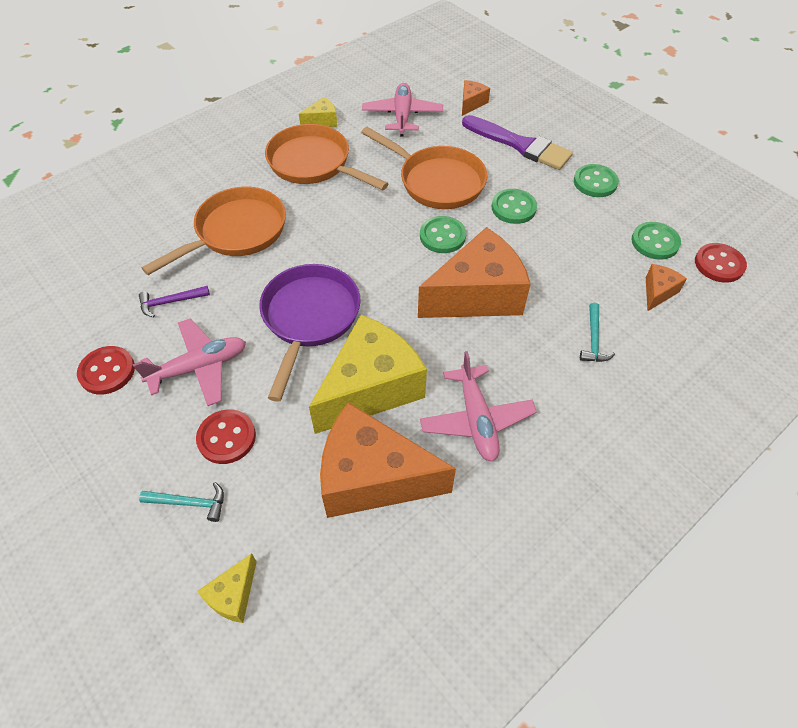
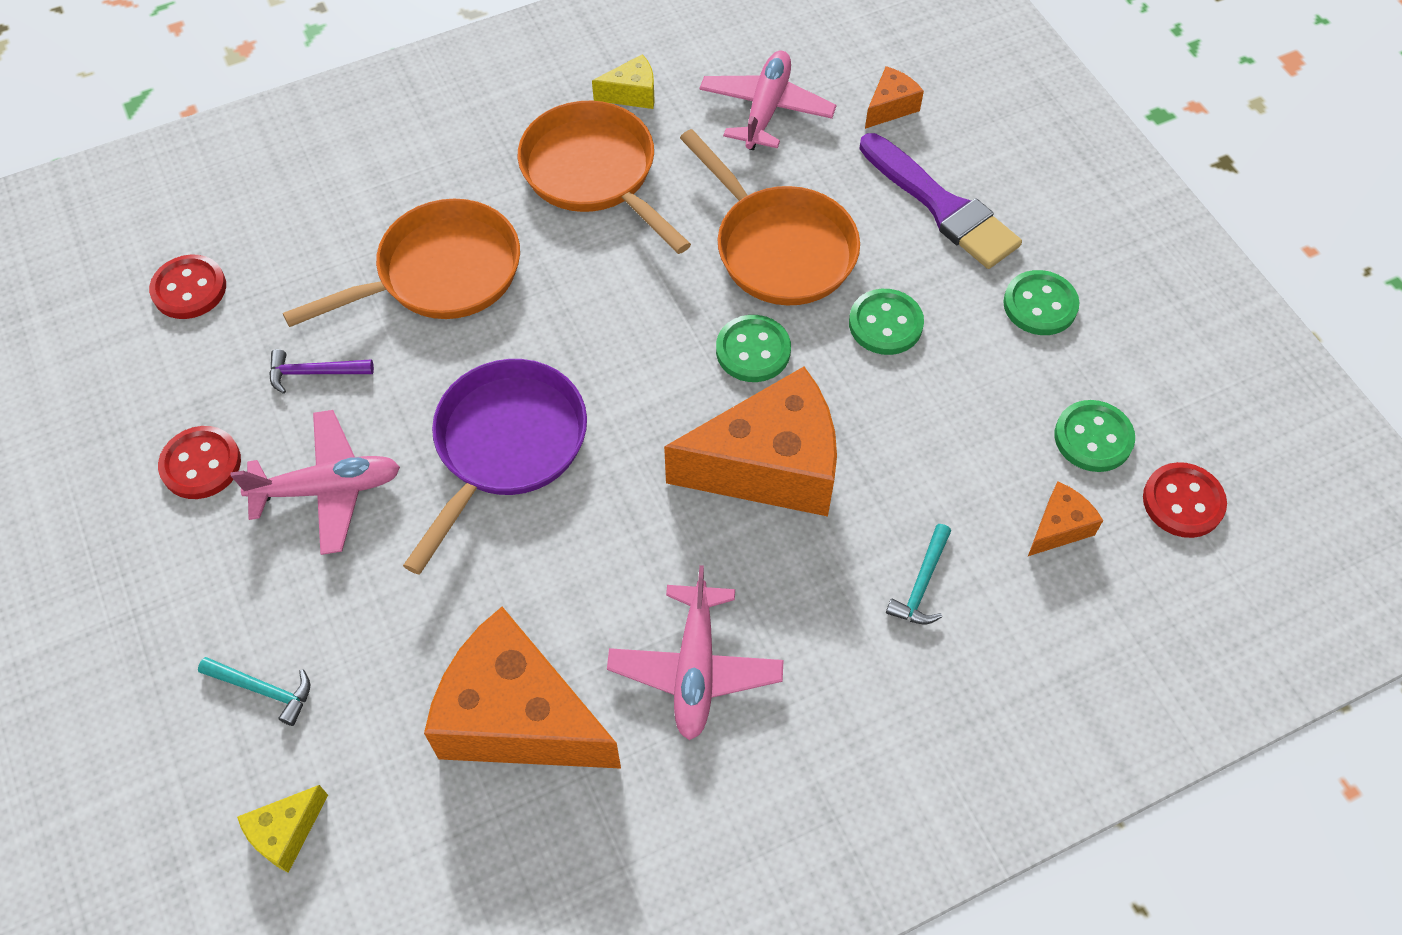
camera: 15 degrees right, 5 degrees up
red button [196,409,256,464] -> red button moved to [149,255,226,319]
yellow cheese [309,315,427,434] -> none

